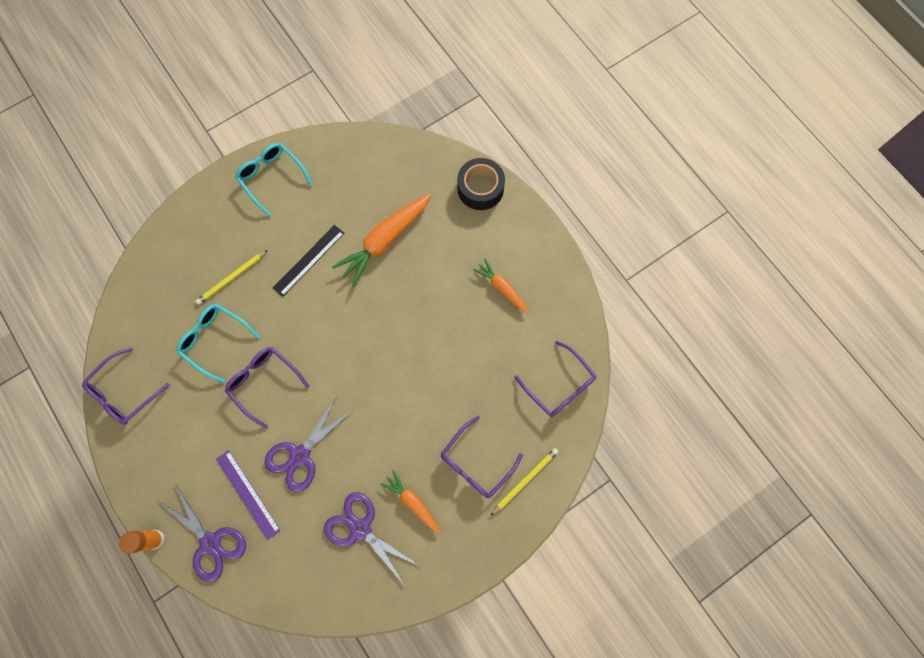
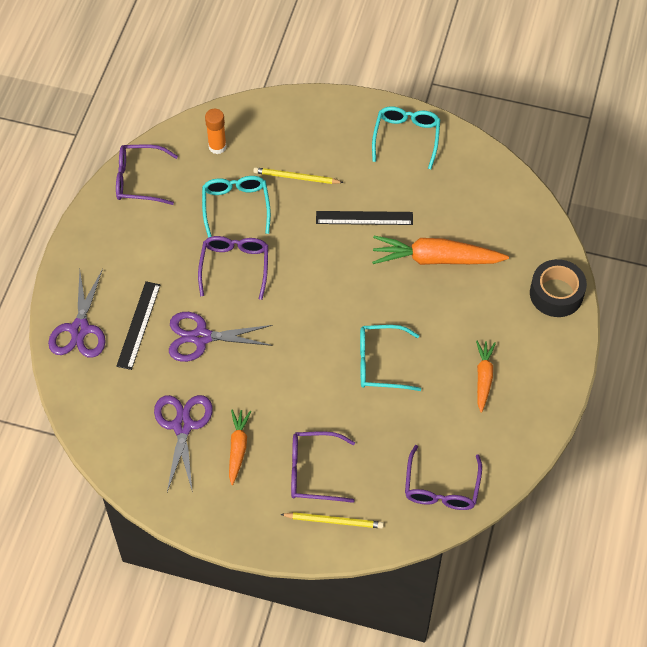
camera: 50 degrees right, 15 degrees down
orange glue stick [119,530,165,554] -> orange glue stick moved to [205,109,227,154]
purple ruler [216,450,281,540] -> black ruler [116,281,160,370]
none -> turquoise glasses [360,325,421,391]

